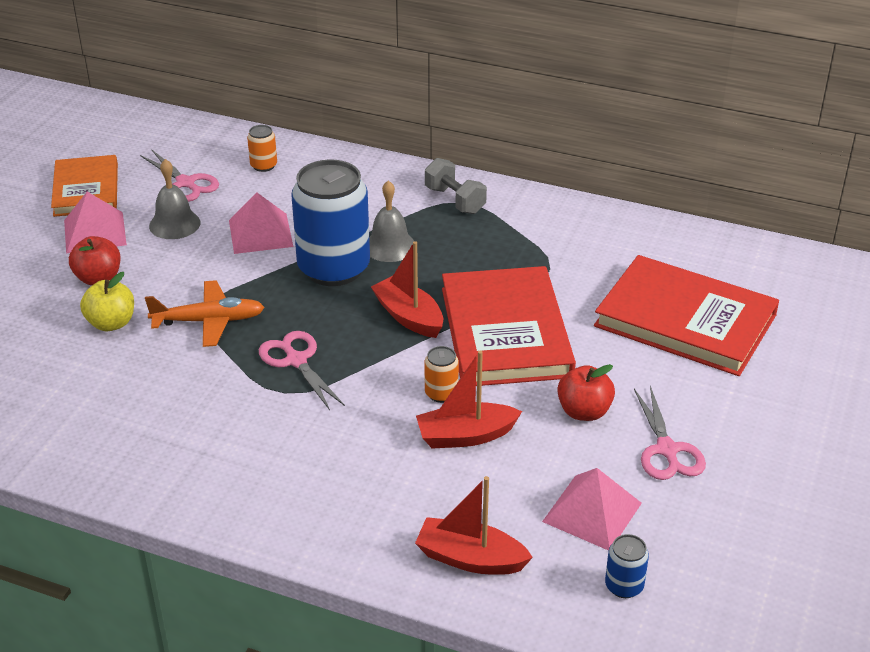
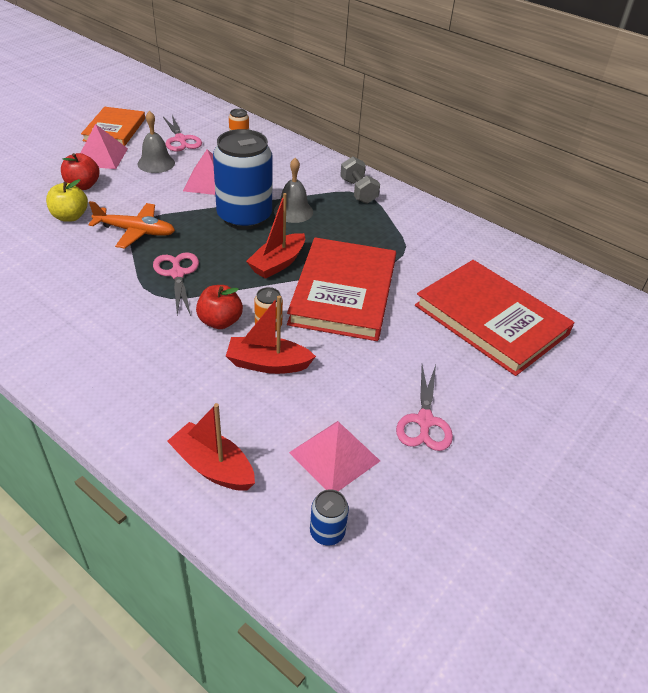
camera: 15 degrees right, 5 degrees up
red boat [371,241,443,338] -> red boat turned 120 degrees counterclockwise [246,193,305,279]
red apple [557,364,615,421] -> red apple moved to [196,285,243,329]

